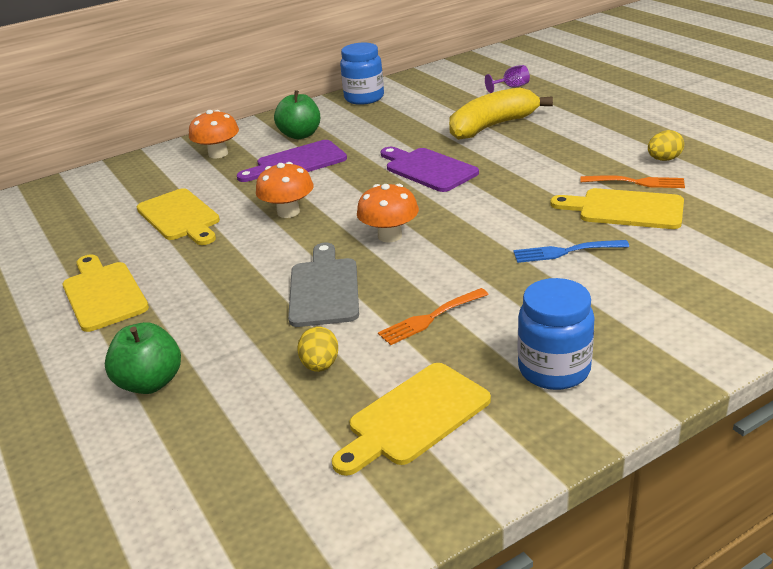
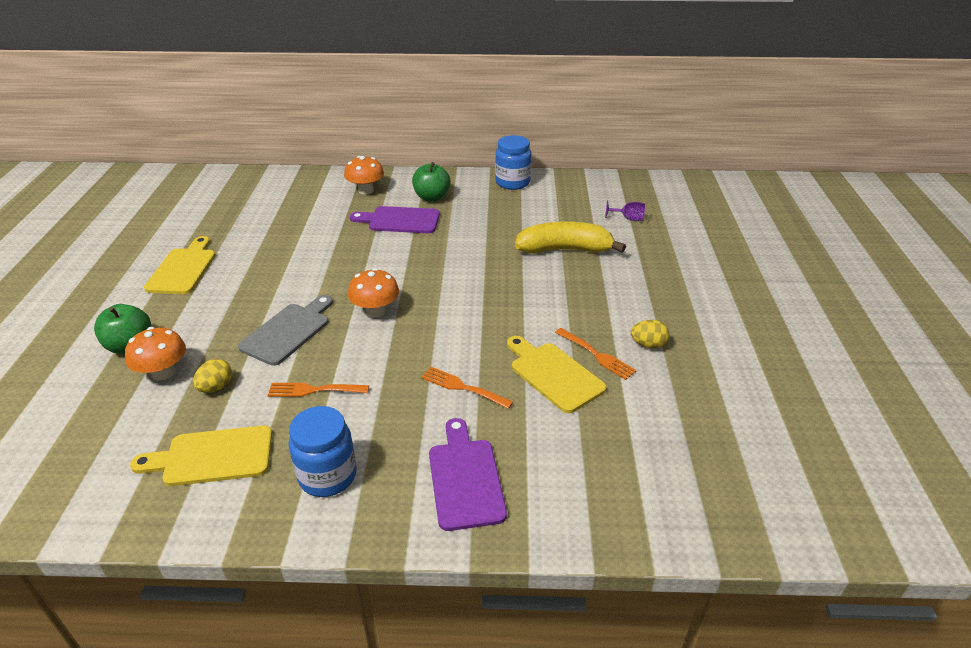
camera: 30 degrees right, 5 degrees up
yellow cutting board [137,188,220,245] -> none
orange mushroom [256,162,314,218] -> orange mushroom moved to [125,327,186,381]
purple cutting board [380,147,479,192] -> purple cutting board moved to [429,418,507,531]
blue fork [513,240,629,263] -> orange fork [421,367,513,409]

